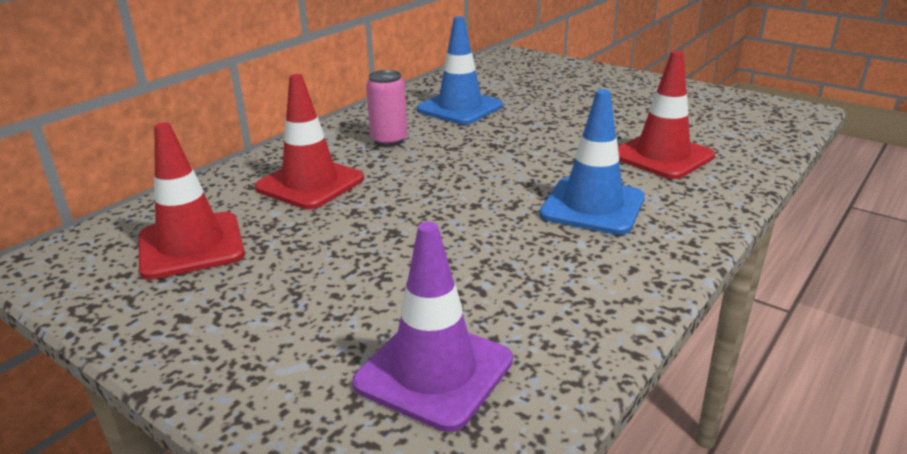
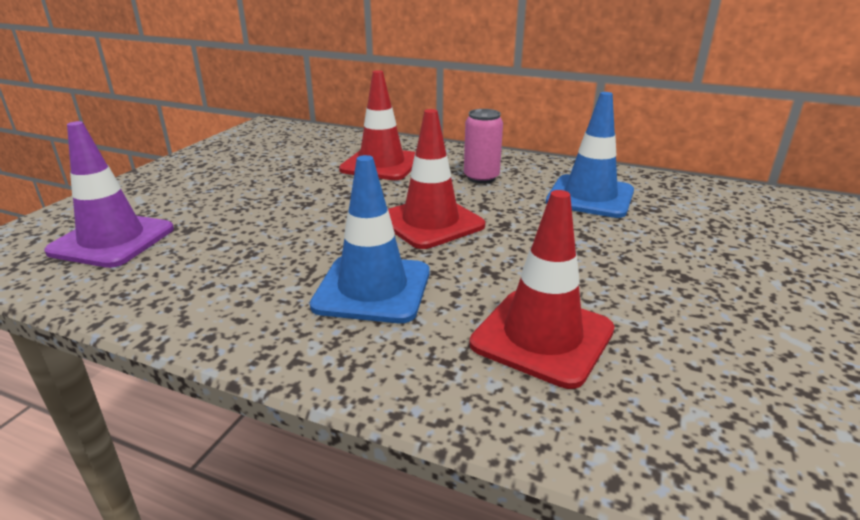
camera: 75 degrees right, 0 degrees up
red traffic cone [139,122,245,280] -> red traffic cone moved to [388,109,485,249]

